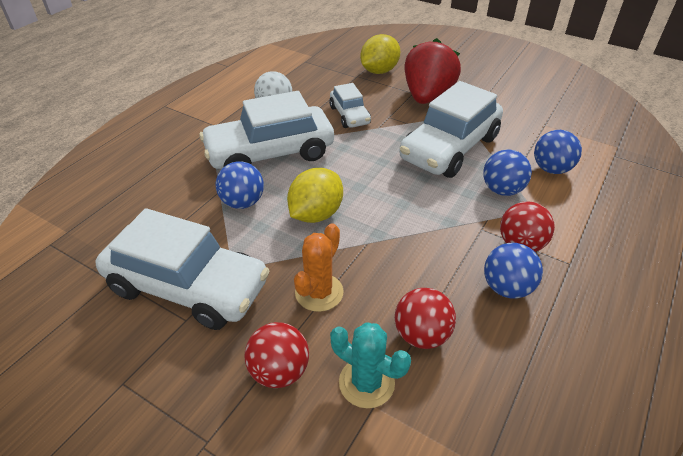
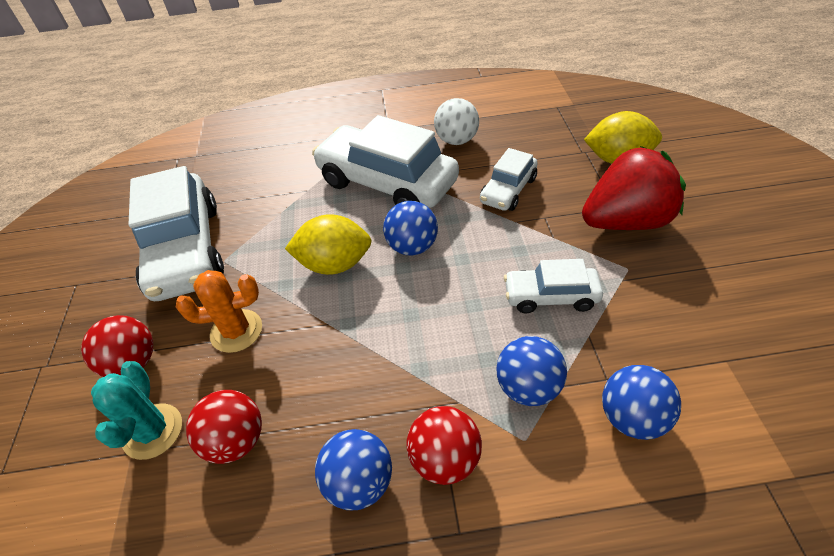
camera: 55 degrees right, 5 degrees up
blue ball [216,161,264,209] -> blue ball moved to [383,201,438,256]
white car [399,81,503,178] -> white car [504,259,603,314], size x0.52

